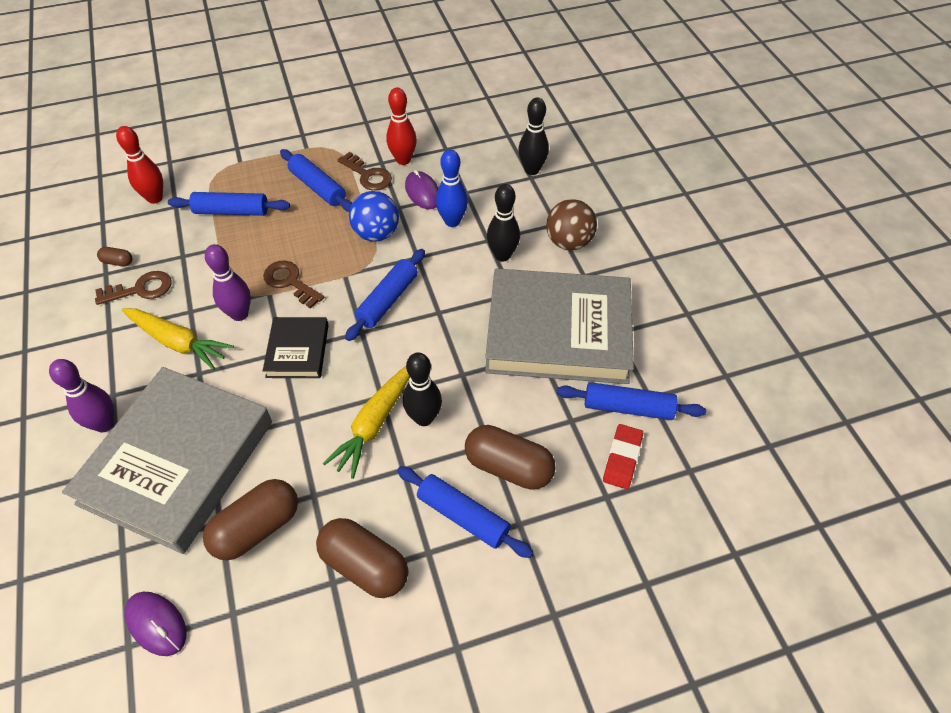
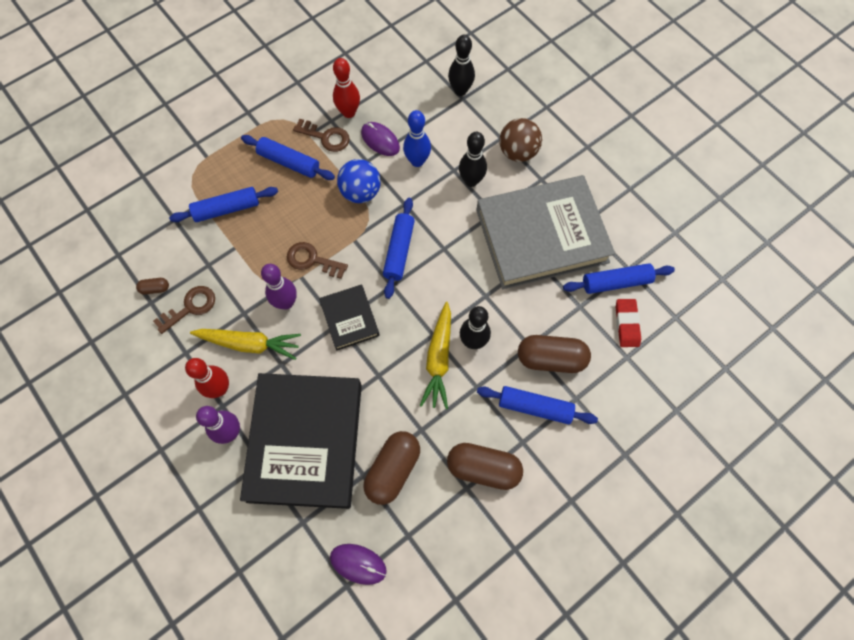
camera: 20 degrees left, 15 degrees up
grey book [62,367,272,554] -> black book [240,373,362,509]
red bowling pin [116,126,163,204] -> red bowling pin moved to [185,358,229,398]

